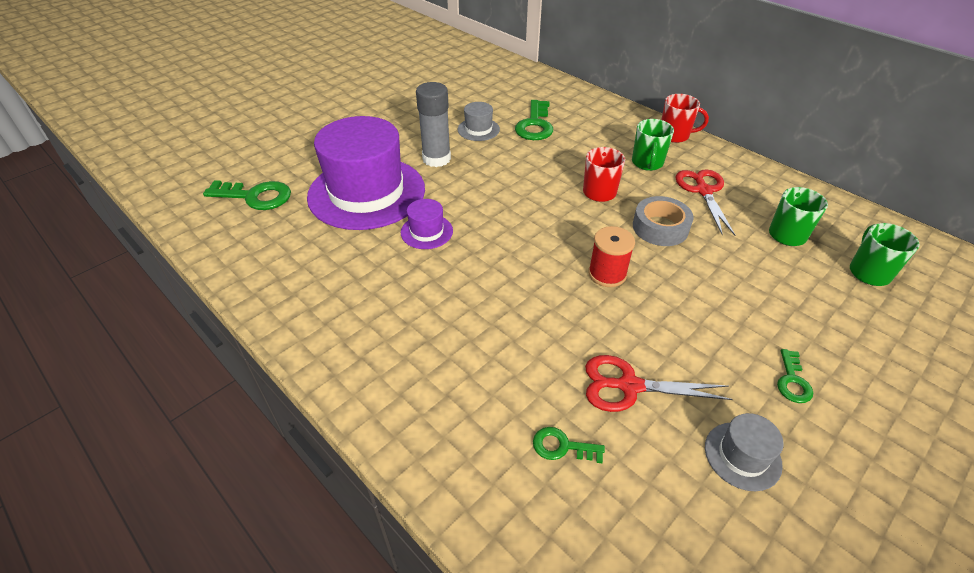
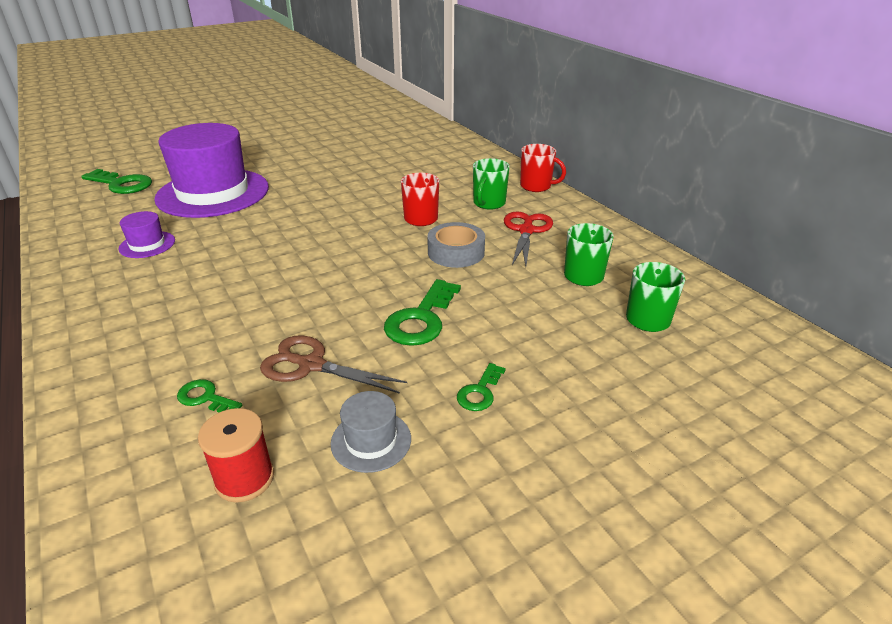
camera: 15 degrees right, 10 degrees down
purple hat [401,199,453,249] -> purple hat moved to [119,211,175,258]
grey glue stick [416,82,451,167] -> none
grey hat [458,102,500,141] -> none
green key [515,100,553,140] -> green key moved to [384,279,461,346]
red scissors [585,355,733,412] -> brown scissors [260,335,407,394]
red spool [588,226,635,287] -> red spool moved to [198,408,274,502]

